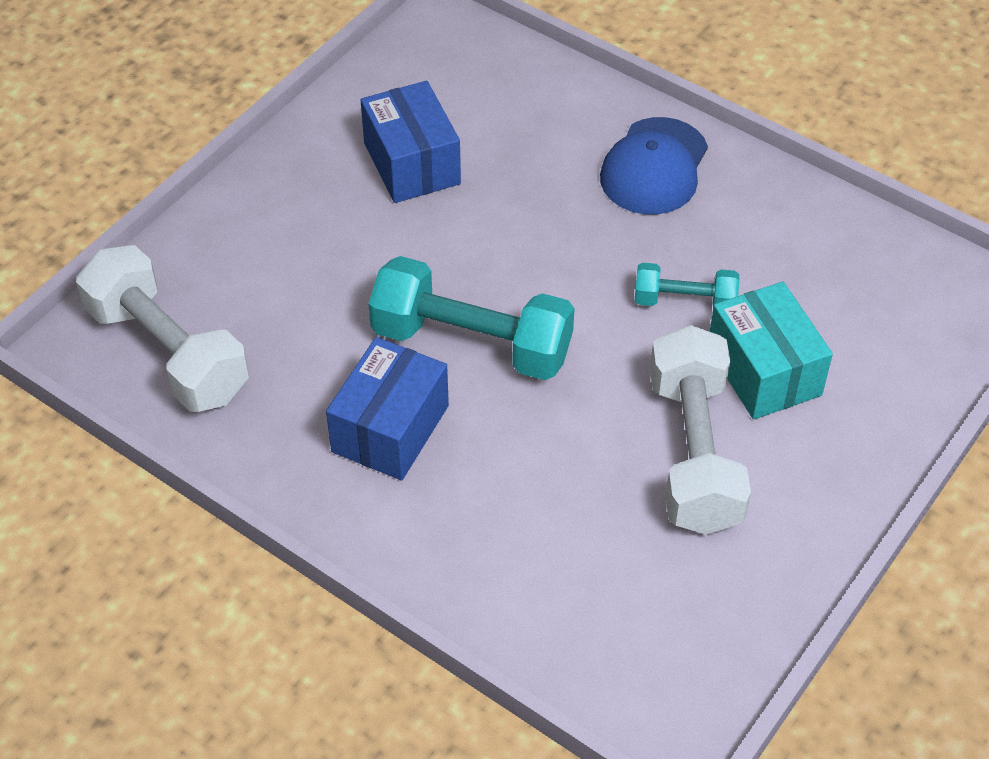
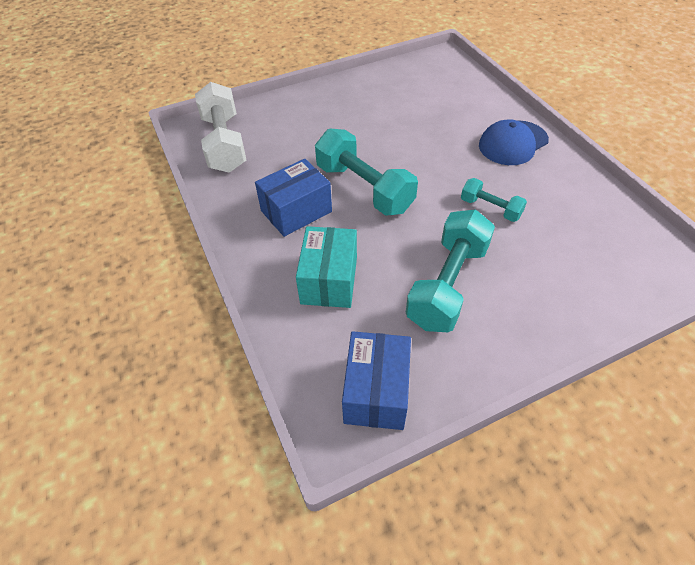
camera: 30 degrees right, 0 degrees up
blue box [361,81,461,203] -> blue box moved to [342,331,411,430]
white dumbbell [650,325,751,535] -> turquoise dumbbell [406,209,495,332]
turquoise box [710,282,833,419] -> turquoise box moved to [296,226,357,308]

